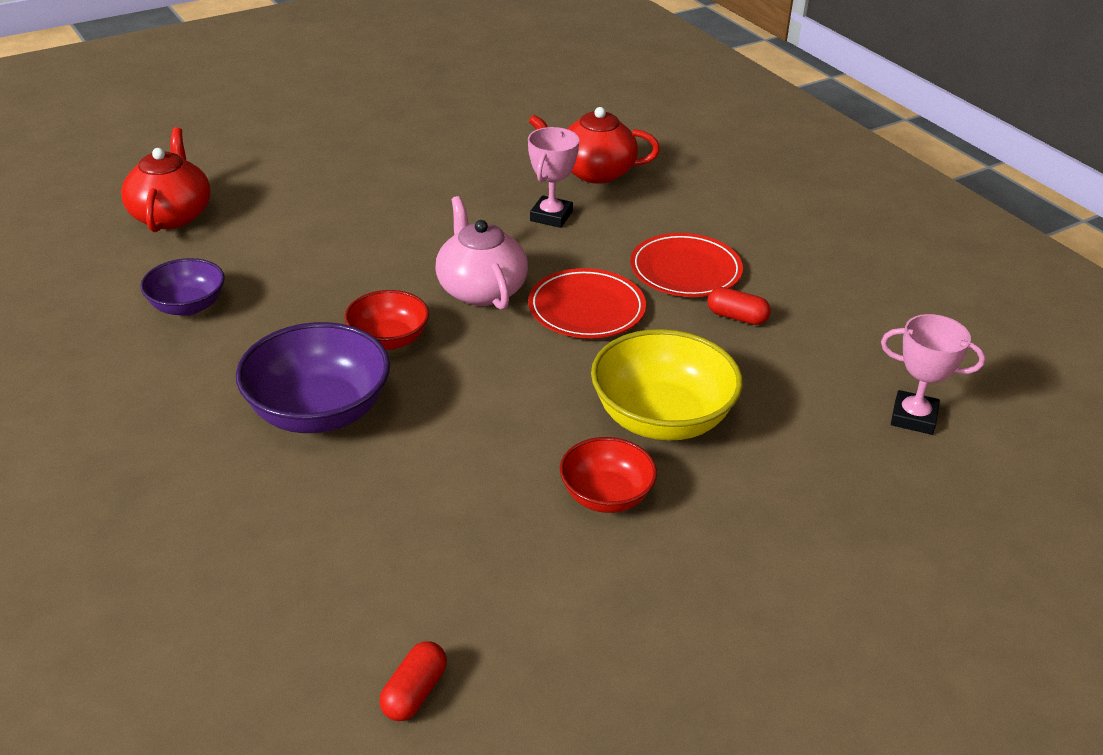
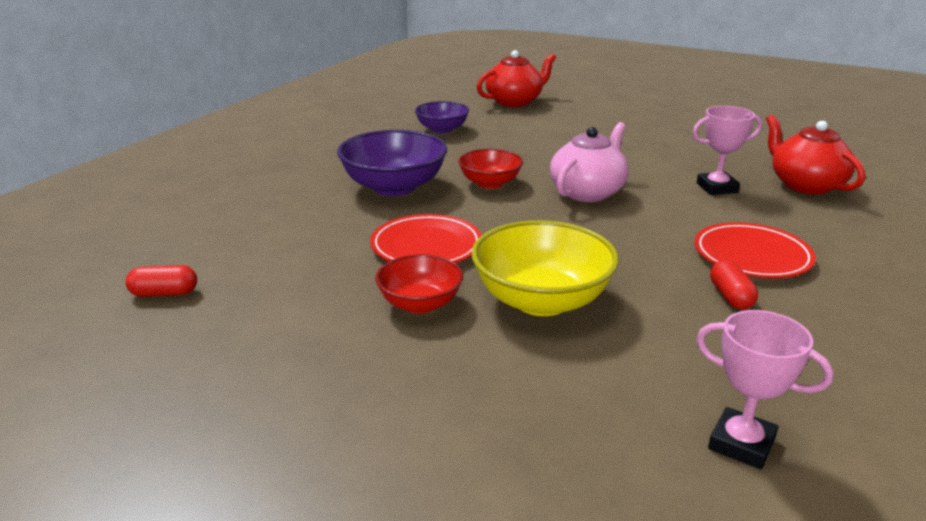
camera: 60 degrees right, 10 degrees down
red plate [528,268,646,338] -> red plate moved to [370,214,482,263]
pink trophy [881,314,985,435] -> pink trophy turned 45 degrees counterclockwise [696,310,833,469]

